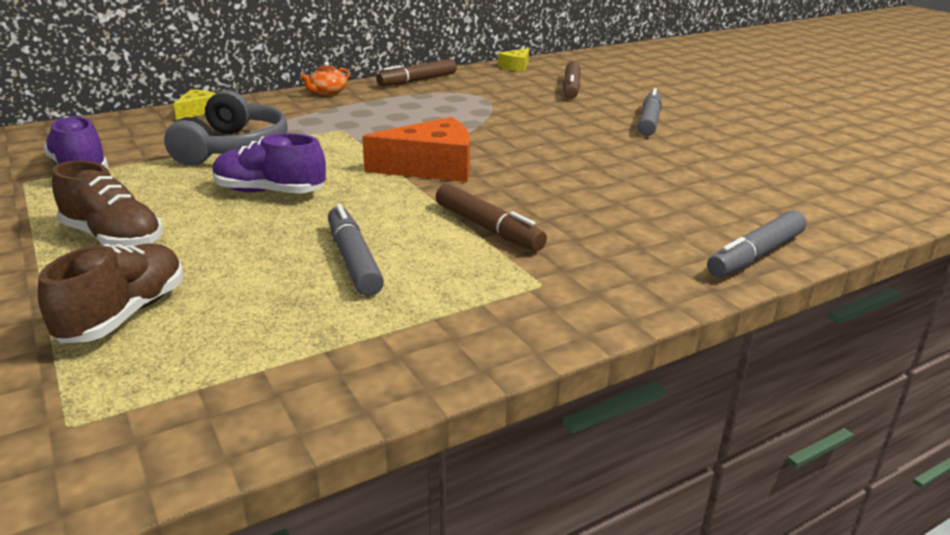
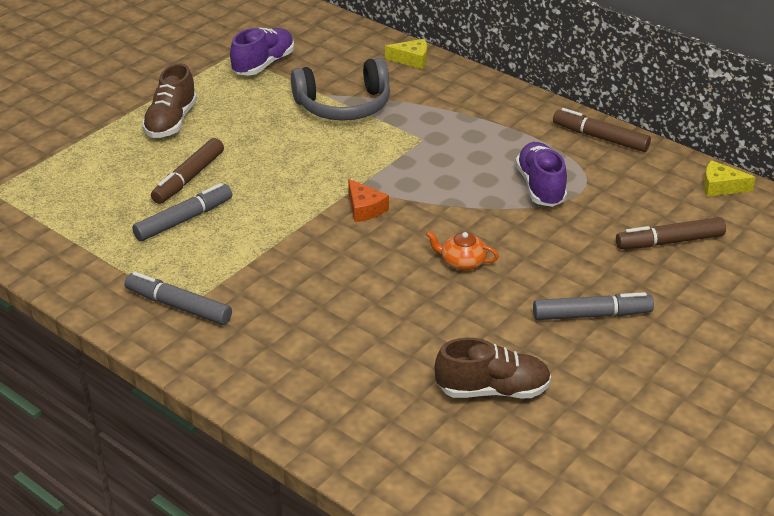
camera: 70 degrees right, 10 degrees up
brown shoe [38,243,184,344] -> brown shoe moved to [434,338,551,398]
purple shoe [212,133,326,194] -> purple shoe moved to [515,142,567,207]
orange teapot [300,61,349,96] -> orange teapot moved to [426,231,499,270]
orange cheese [362,117,470,182] -> orange cheese [348,179,389,222], size x0.54
brown marker [436,184,547,251] -> brown marker moved to [151,138,224,204]
grey marker [707,210,807,278] -> grey marker moved to [125,272,232,325]

